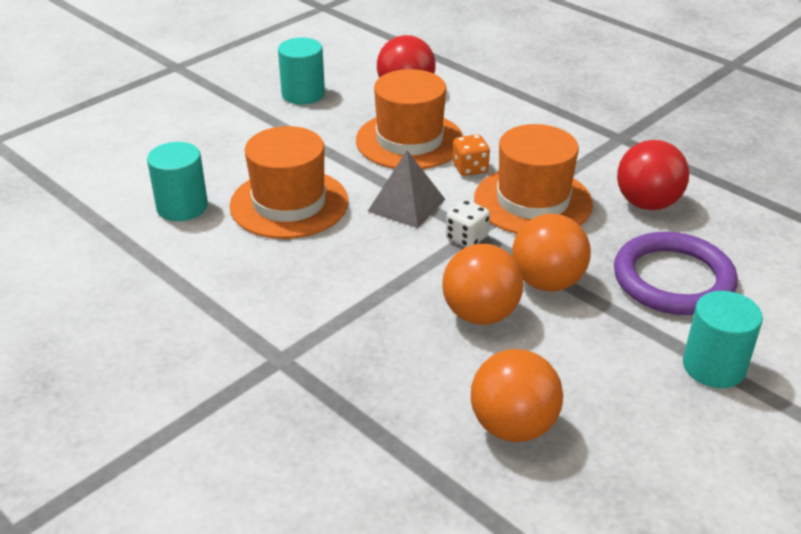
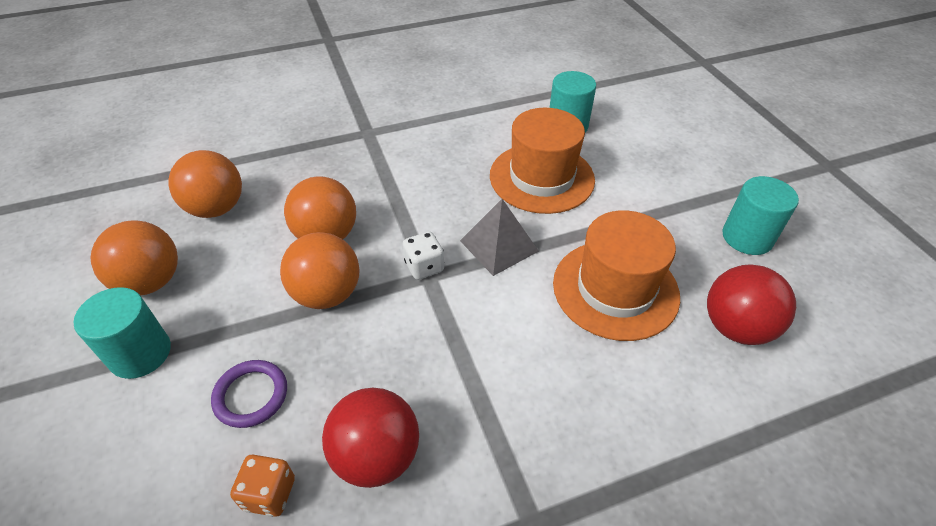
camera: 115 degrees right, 10 degrees up
orange dice [453,134,490,176] -> orange dice moved to [230,455,295,517]
orange hat [474,124,593,234] -> none
purple ring [614,232,738,315] -> purple ring [211,360,287,428], size x0.55
none -> orange ball [91,221,178,296]

